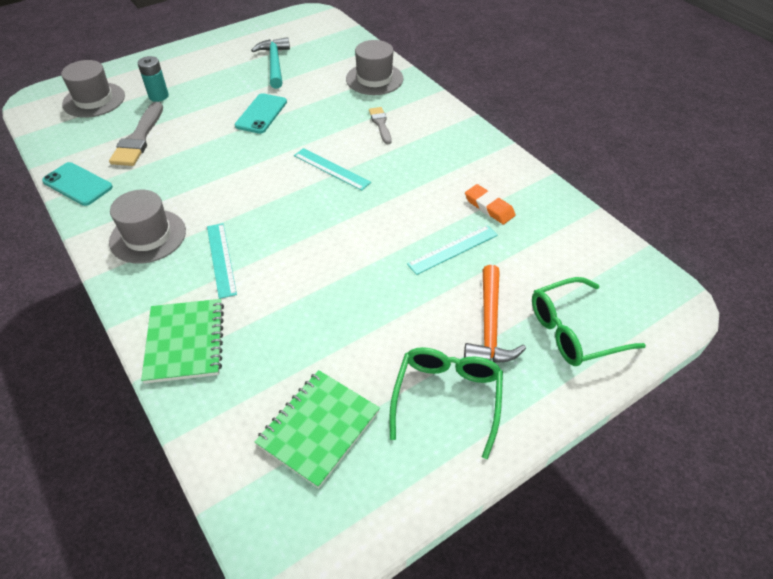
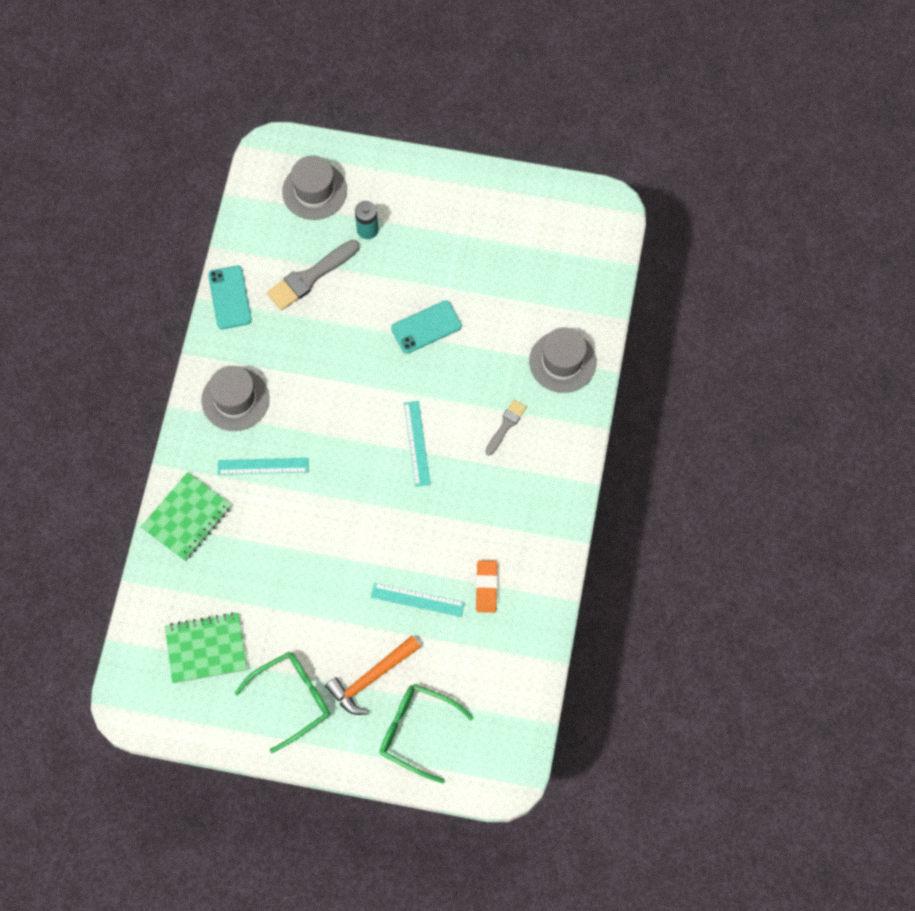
camera: 45 degrees right, 20 degrees up
turquoise ruler [207,223,237,299] -> turquoise ruler turned 60 degrees clockwise [218,458,309,475]
turquoise hammer [251,37,290,89] -> none

